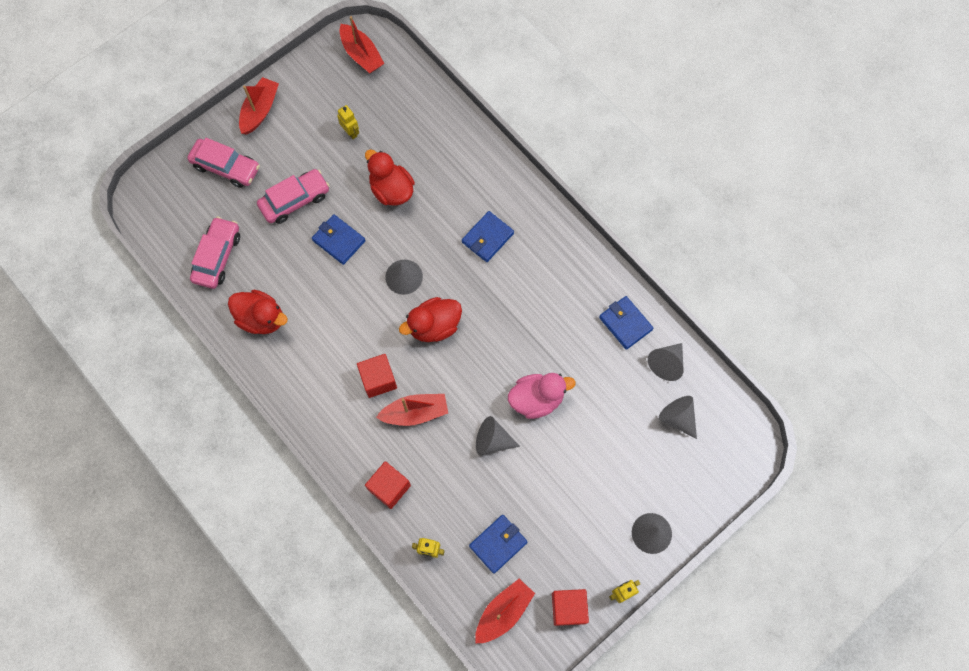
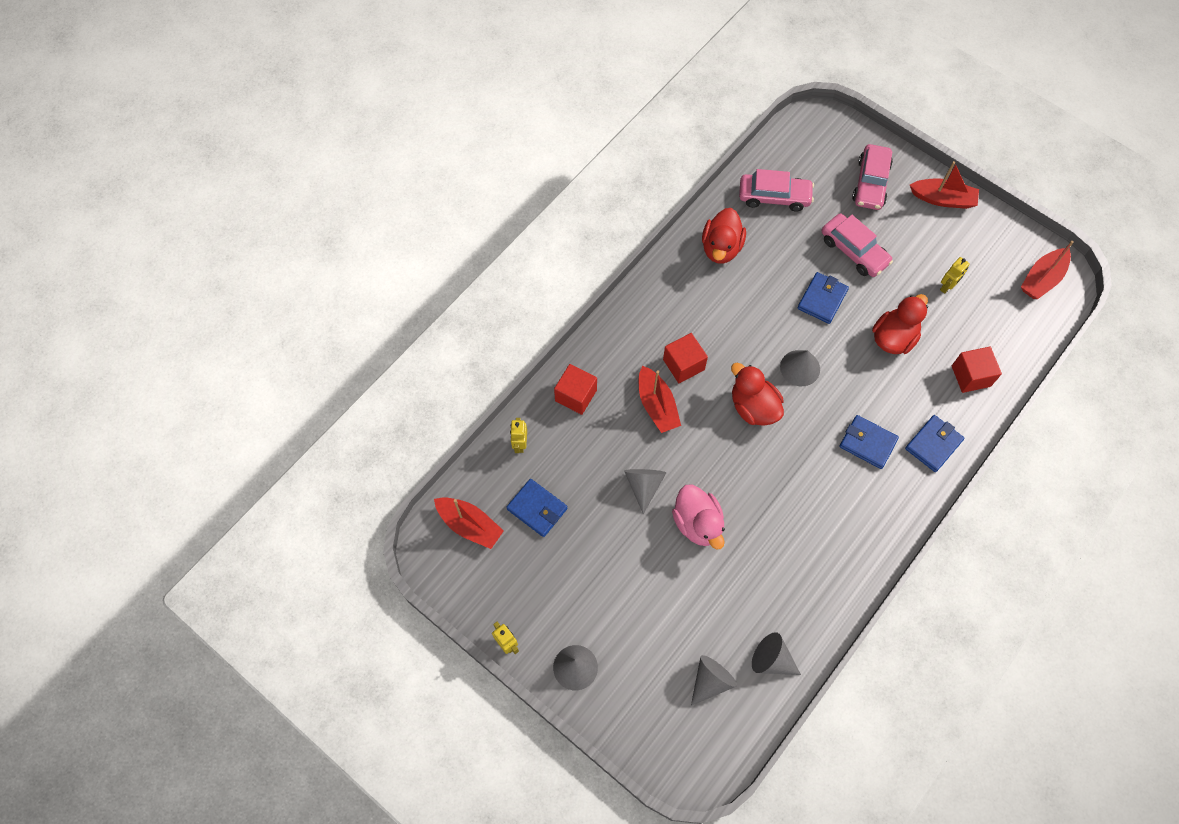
camera: 80 degrees right, 5 degrees down
red cube [552,589,589,626] -> red cube moved to [952,346,1002,393]
blue wallet [599,296,653,350] -> blue wallet moved to [905,415,965,472]

